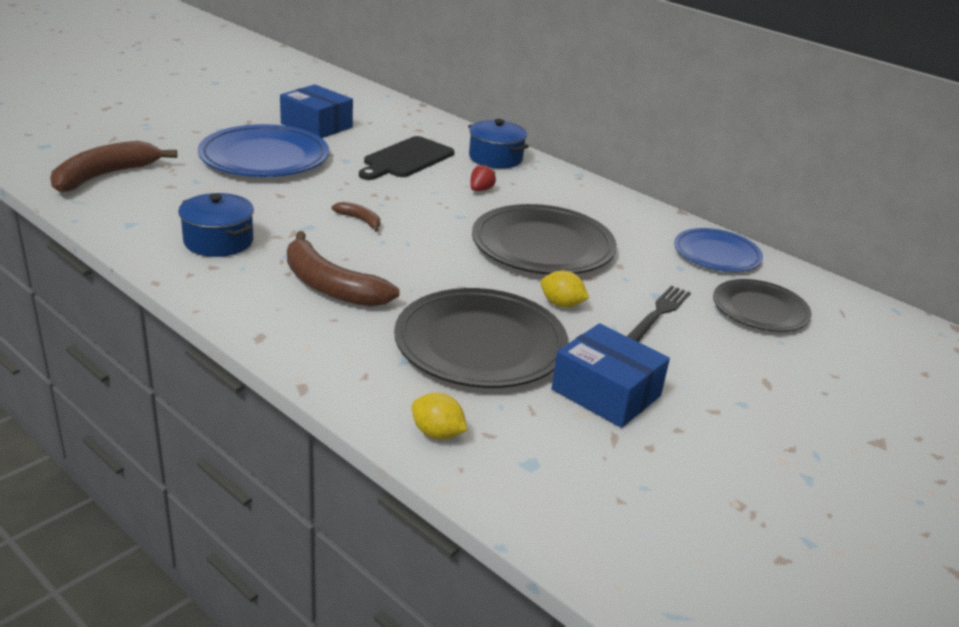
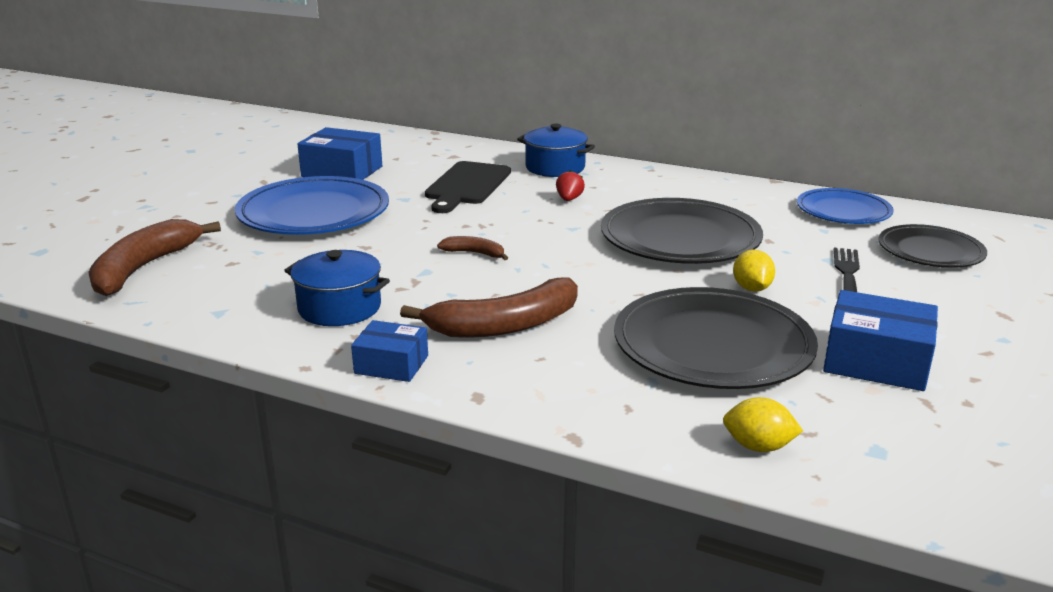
camera: 15 degrees left, 5 degrees down
brown banana [287,231,399,307] -> brown banana turned 45 degrees counterclockwise [400,277,578,338]
yellow lemon [541,271,589,308] -> yellow lemon turned 75 degrees clockwise [733,250,775,292]
none -> blue box [351,320,428,382]

